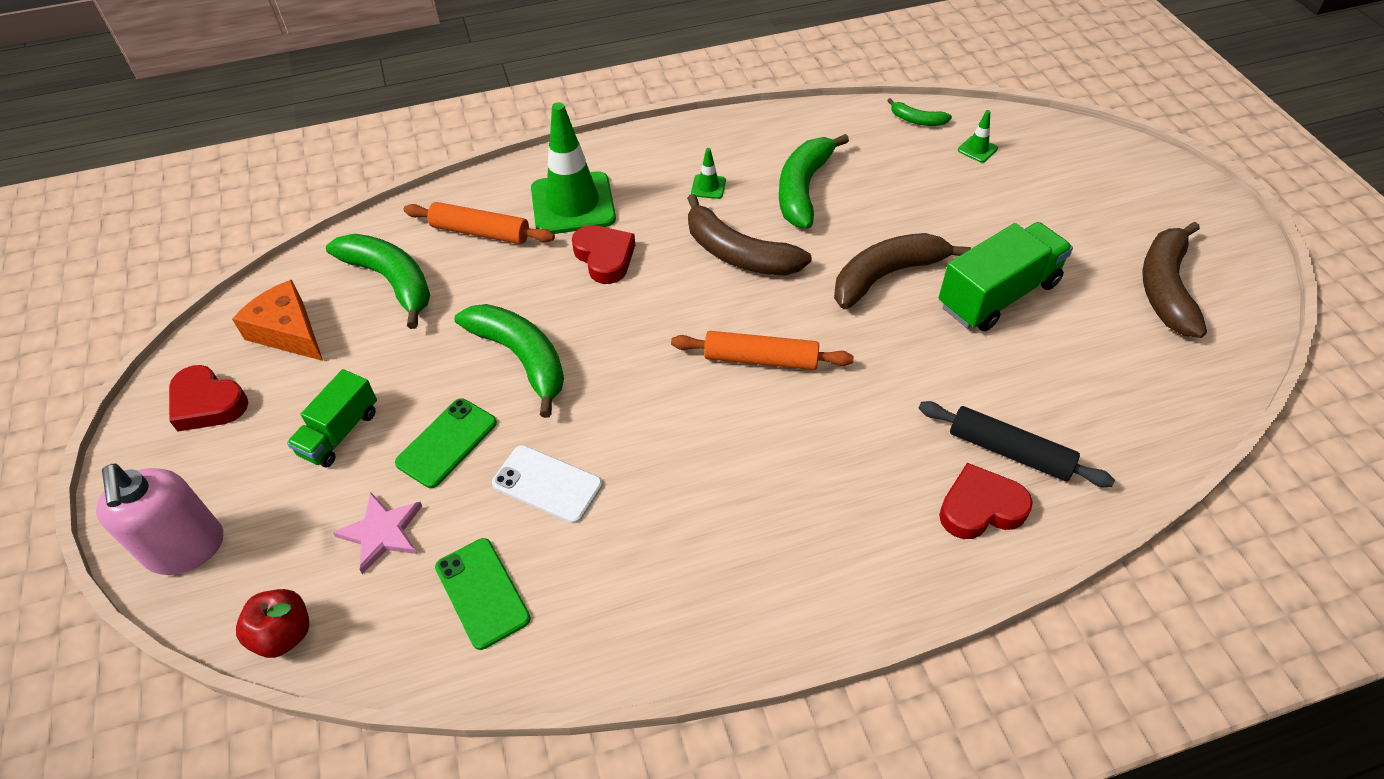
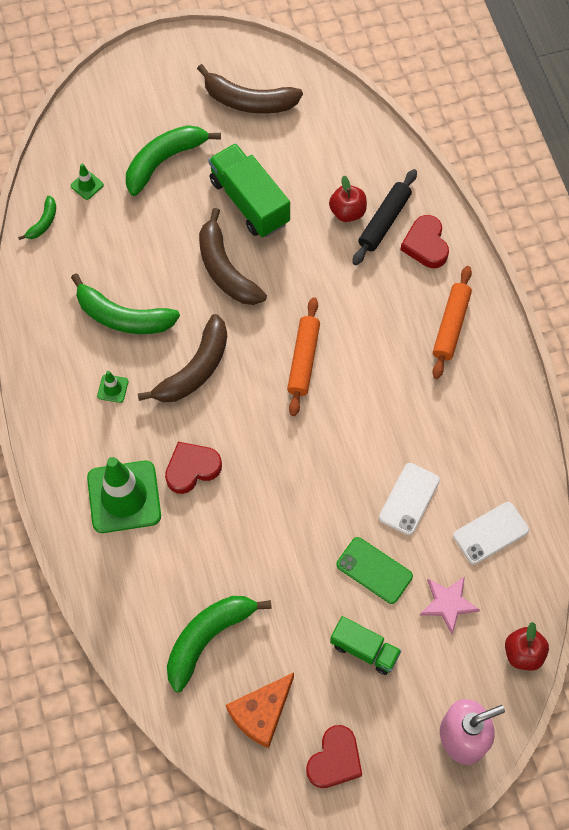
camera: 90 degrees left, 15 degrees up
orange rolling pin [404,202,555,244] -> orange rolling pin moved to [432,266,472,379]
green phone [435,538,531,650] -> white phone [453,502,529,564]
green banana [454,304,564,418] -> green banana moved to [126,125,221,196]
none -> red apple [329,176,367,222]

